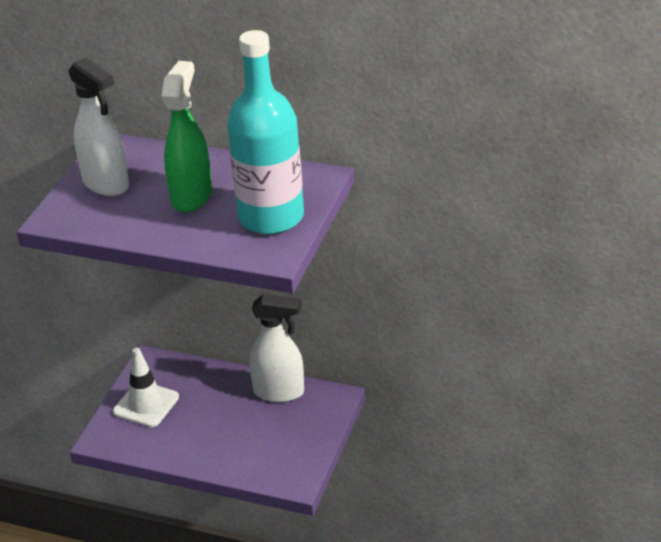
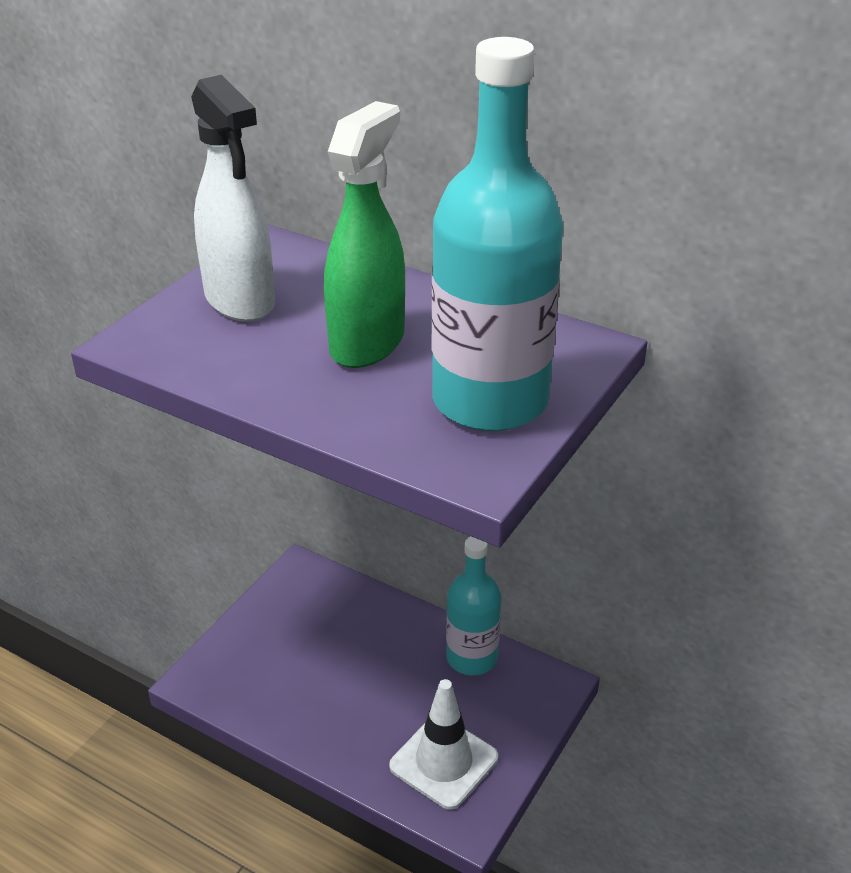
camera: 10 degrees right, 0 degrees up
white traffic cone [113,348,179,427] -> white traffic cone moved to [389,679,498,810]
white spray bottle [249,294,304,402] -> turquoise bottle [446,536,501,675]

